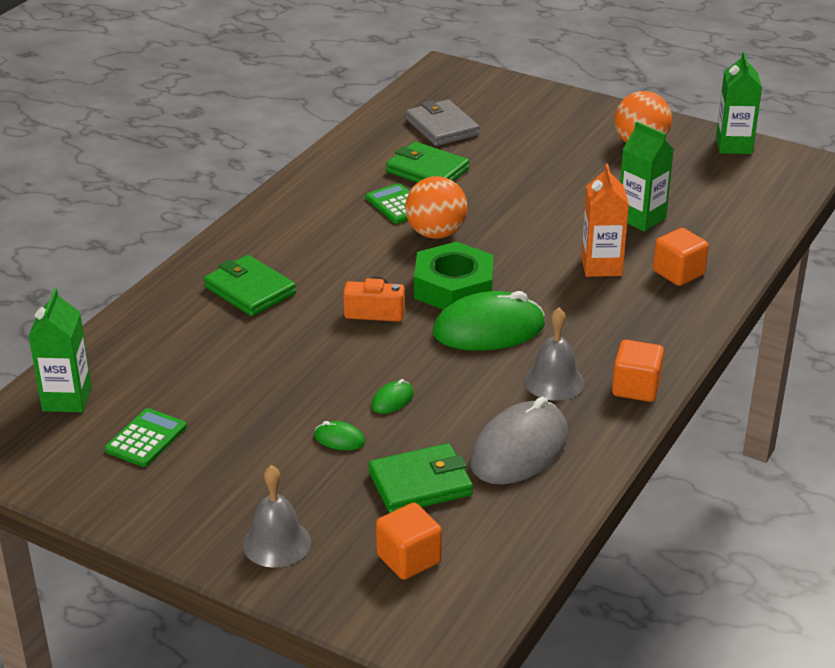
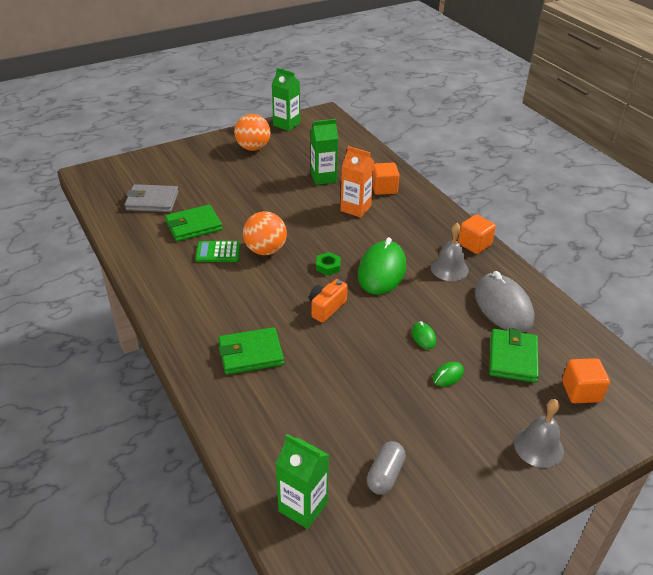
camera: 60 degrees left, 5 degrees up
green calculator [105,408,187,467] -> grey capsule [367,441,406,495]
green nut [414,241,494,309] -> green nut [316,252,341,276], size x0.45

